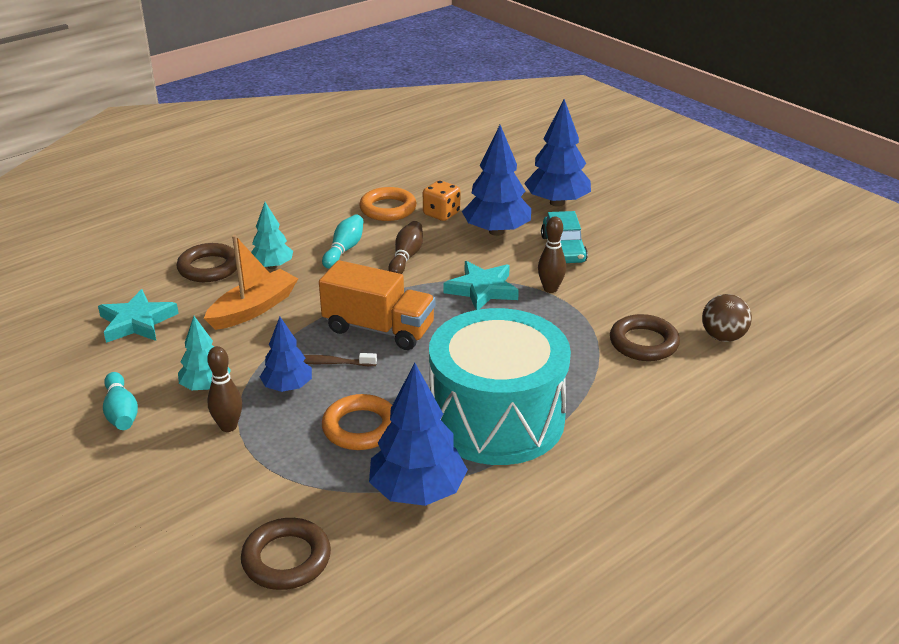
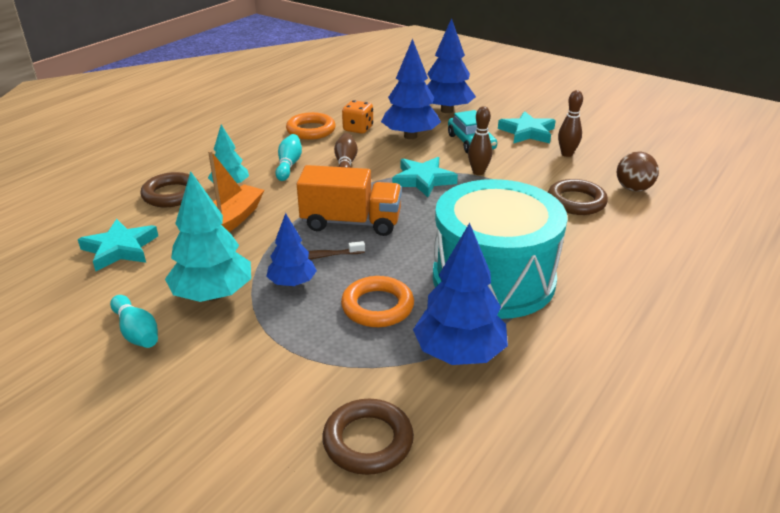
camera: 15 degrees left, 0 degrees up
turquoise tree [178,316,231,390] -> turquoise tree [165,171,251,302], size x1.66
brown bowling pin [207,346,242,432] -> brown bowling pin moved to [558,90,583,157]
none -> turquoise star [498,111,556,143]

